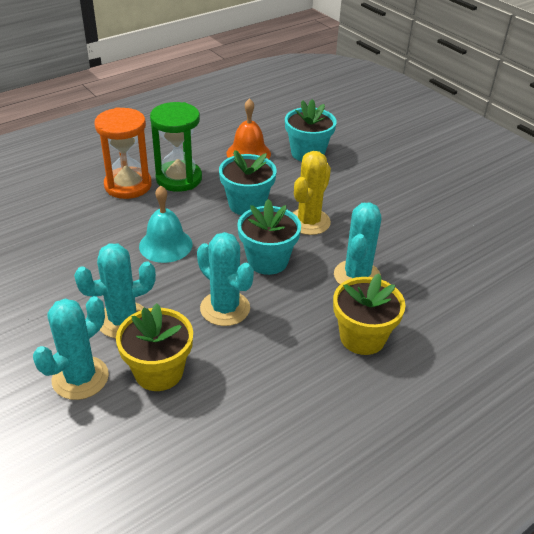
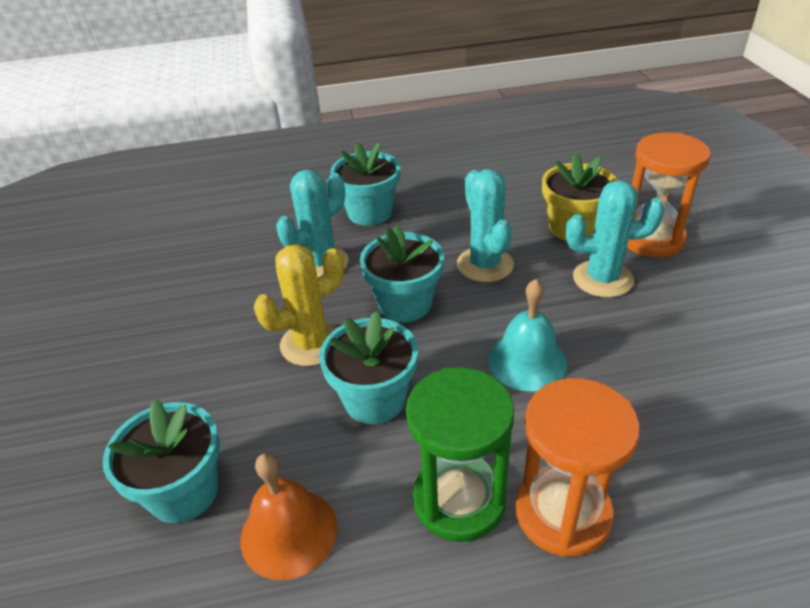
camera: 150 degrees left, 0 degrees up
turquoise cactus [33,296,109,400] -> orange hourglass [627,133,711,257]
yellow flower pot [333,273,406,355] -> turquoise flower pot [330,142,400,226]

